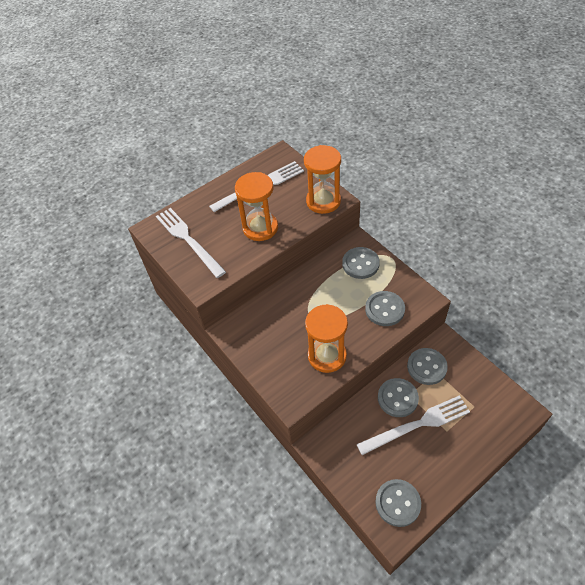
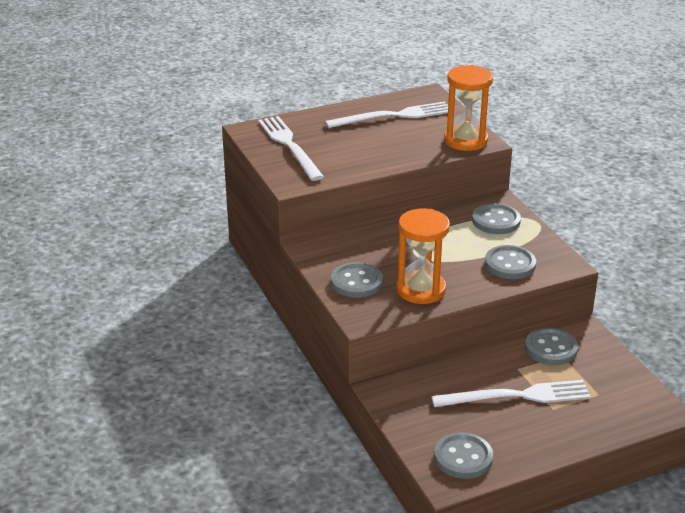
camera: 10 degrees right, 20 degrees down
orange hourglass [235,172,278,241] -> none
grey button [378,378,419,417] -> grey button moved to [331,262,383,298]

